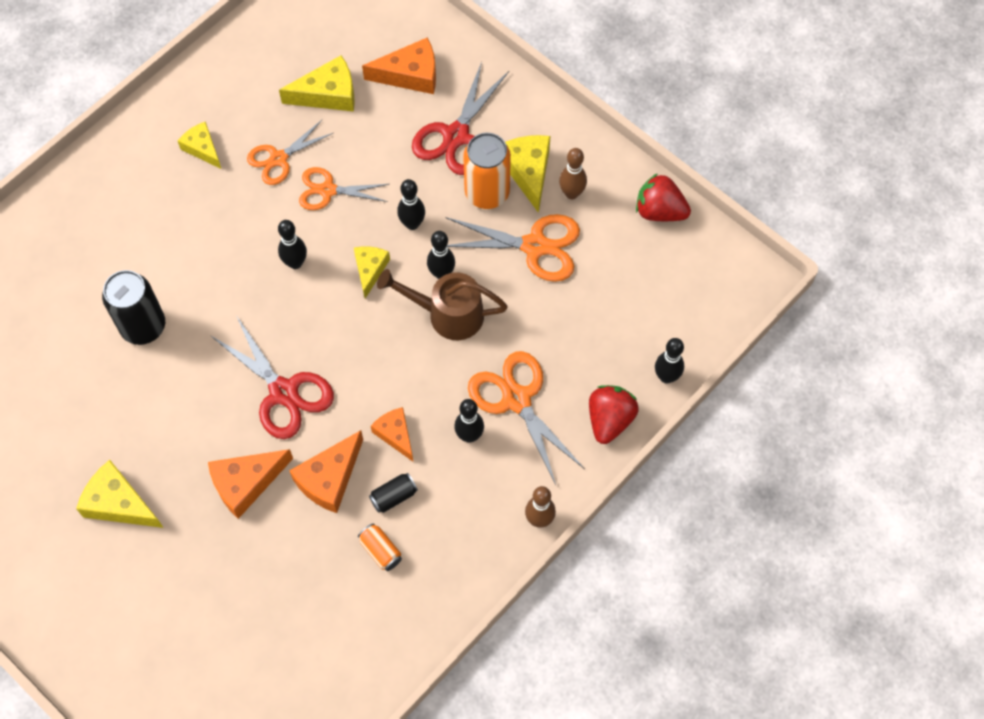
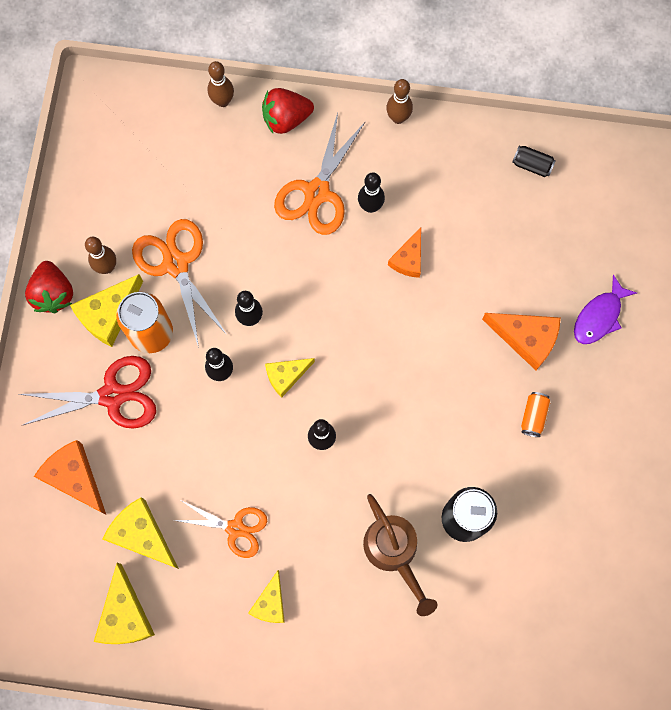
camera: 125 degrees left, 10 degrees up
yellow cheese [76,460,164,528] -> yellow cheese moved to [94,563,155,644]
red scissors [210,315,334,439] -> none
orange cheese [289,430,363,513] -> none
orange scissors [299,167,389,210] -> none
orange can [358,523,402,571] -> orange can moved to [521,392,551,437]
black can [369,473,418,513] -> black can moved to [512,146,556,177]
brown watering can [377,269,508,340] -> brown watering can moved to [363,494,437,616]
red strawberry [636,173,691,221] -> red strawberry moved to [25,261,73,313]
black bowling pin [655,338,684,384] -> brown bowling pin [207,61,234,107]
none -> purple fish [574,275,637,344]

